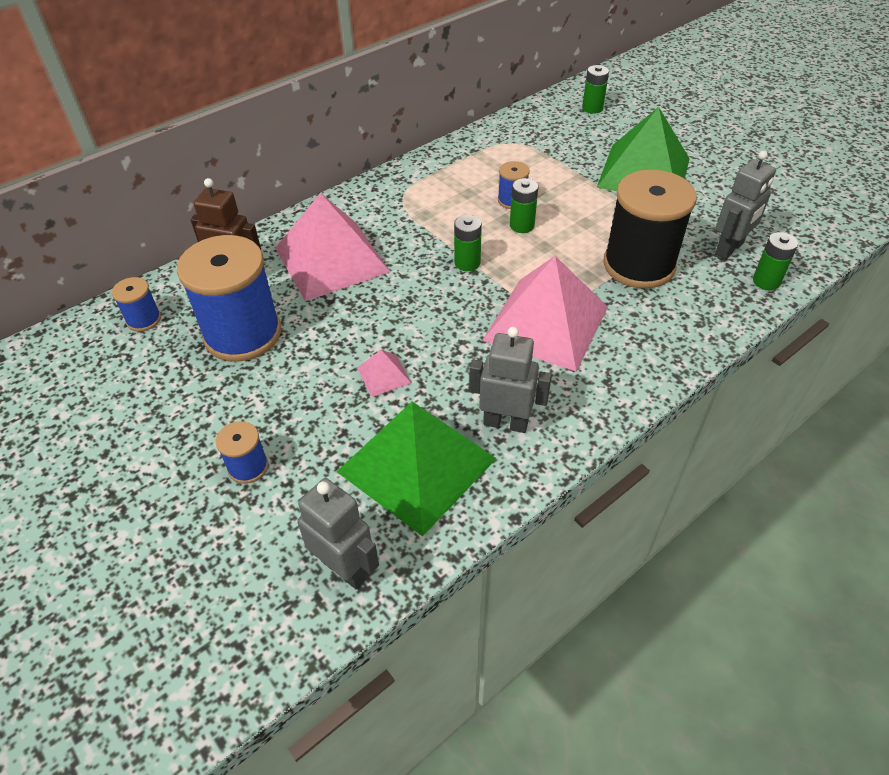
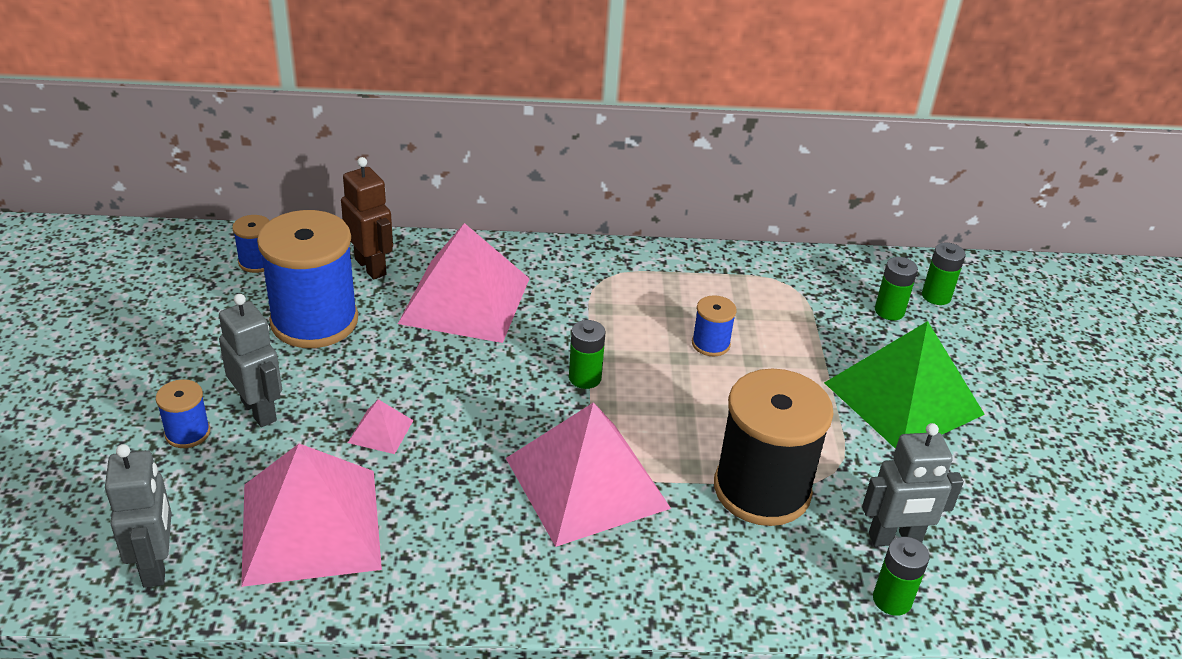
camera: 35 degrees right, 10 degrees down
green pyramid [337,401,497,537] -> pink pyramid [241,444,382,587]
grey robot [469,327,552,433] -> grey robot moved to [219,294,282,427]
green battery [510,178,538,233] -> green battery moved to [875,257,918,320]

